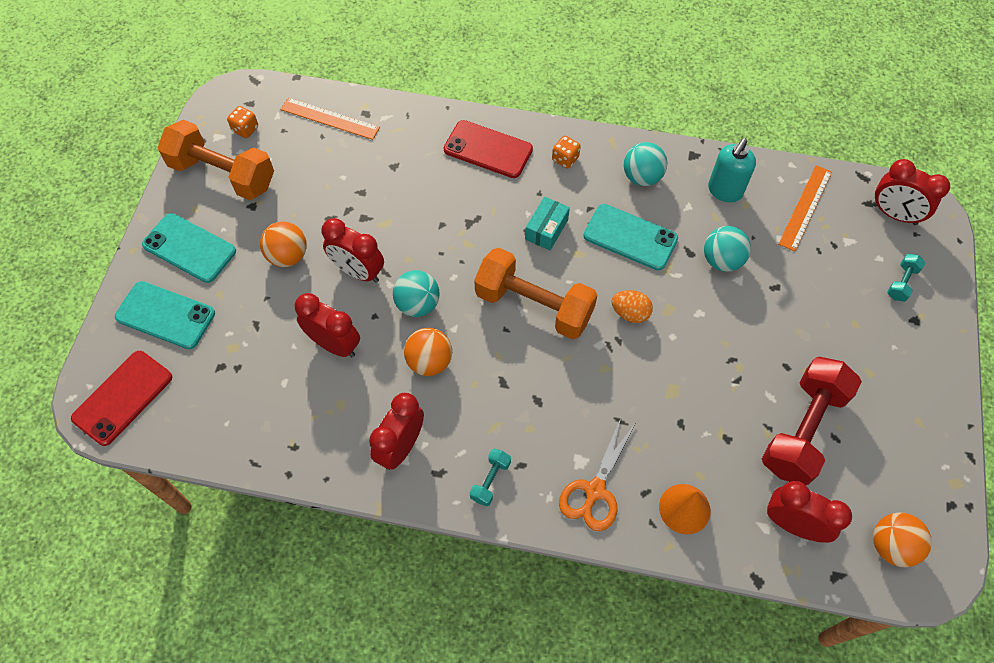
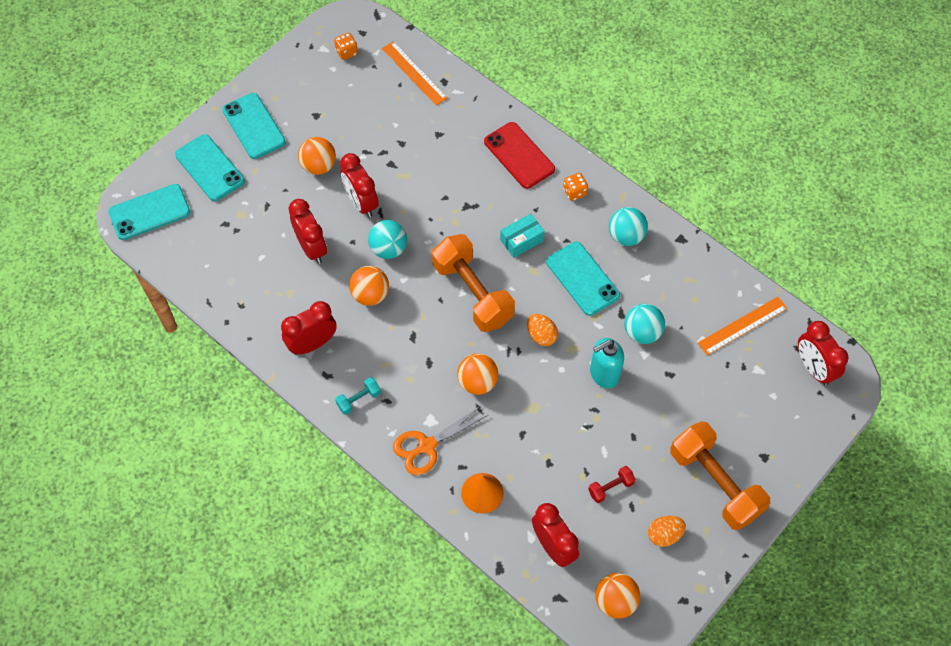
camera: 30 degrees right, 0 degrees up
red phone [71,351,172,446] -> turquoise phone [108,184,190,240]
orange dumbbell [158,120,274,200] -> orange dumbbell moved to [670,421,770,530]
turquoise soap dispenser [708,138,756,203] -> turquoise soap dispenser moved to [590,338,624,388]
red dumbbell [762,357,862,485] -> red dumbbell [588,466,635,503], size x0.43
turquoise dumbbell [887,254,925,302] -> none
none -> orange ball [457,354,498,395]
none -> orange egg [648,516,686,547]

